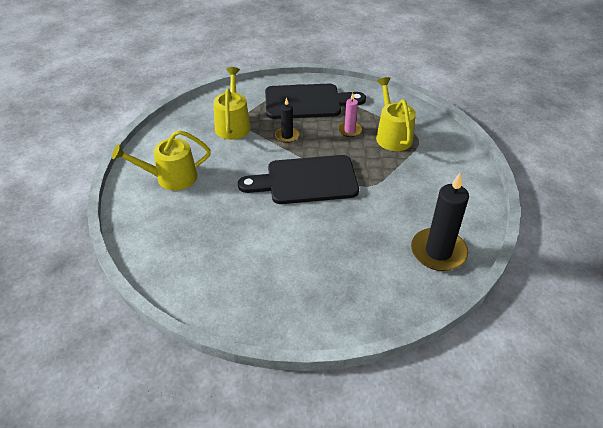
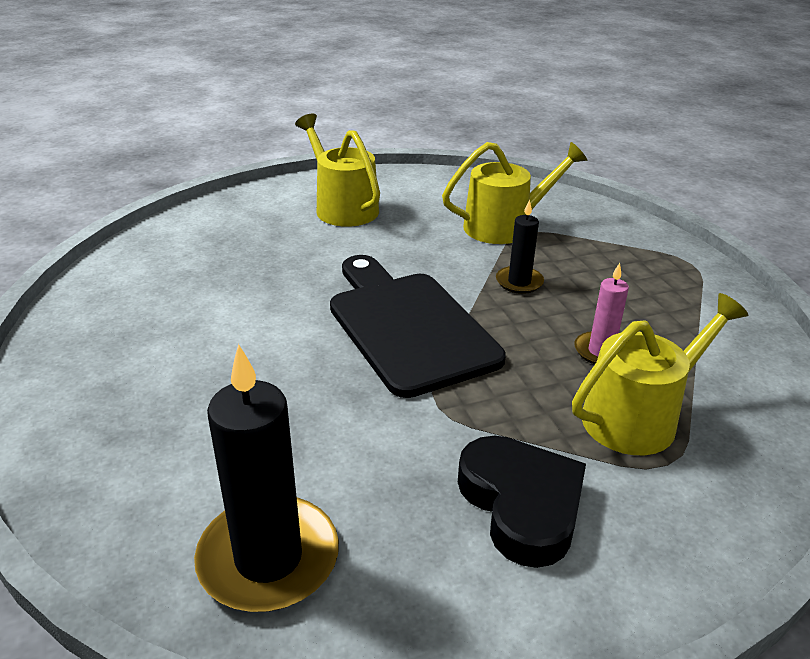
camera: 70 degrees right, 10 degrees down
black cutting board [265,84,366,119] -> none
none -> black heart [458,436,586,568]

